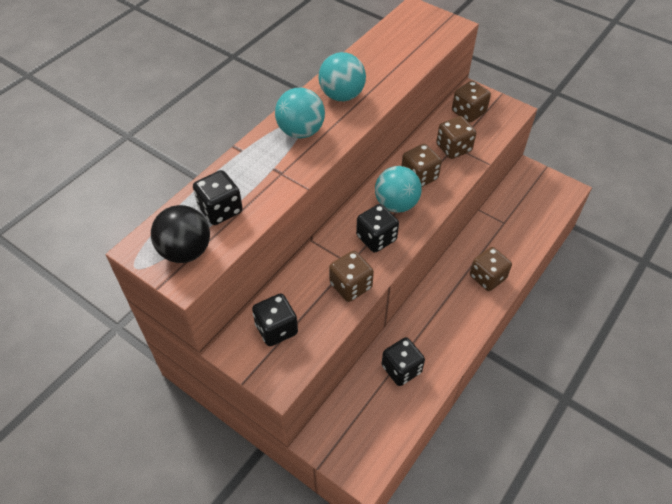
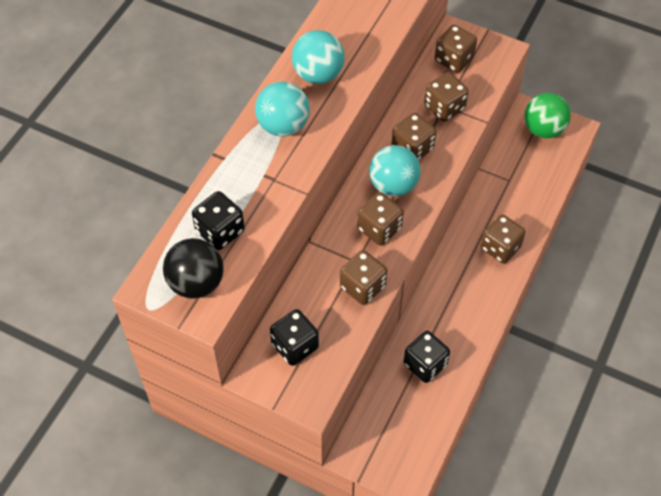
camera: 10 degrees left, 5 degrees up
black dice [356,204,399,253] -> brown dice [357,192,404,246]
none -> green ball [525,93,571,138]

